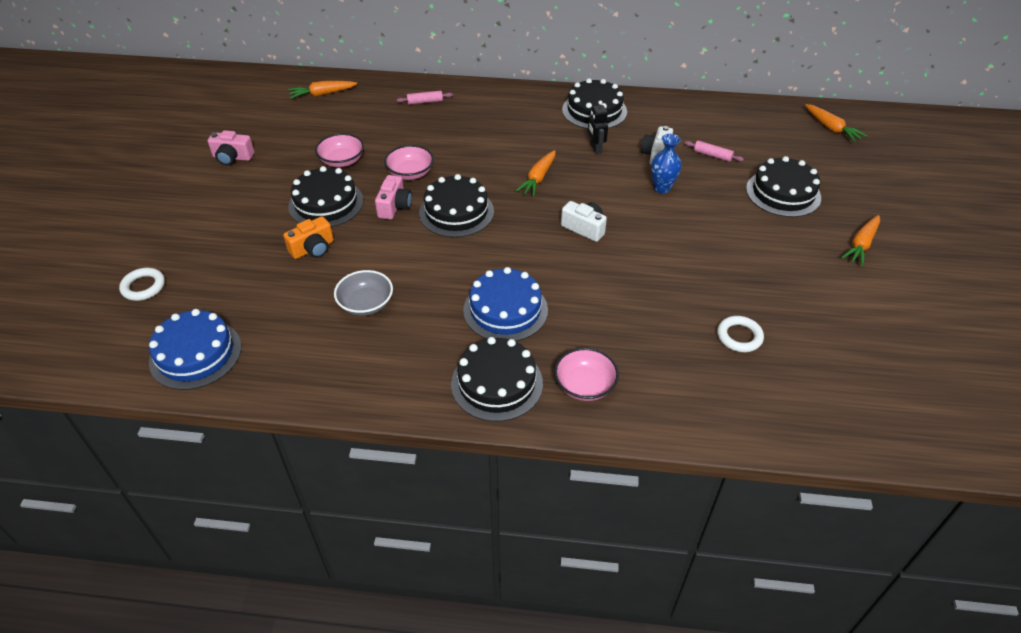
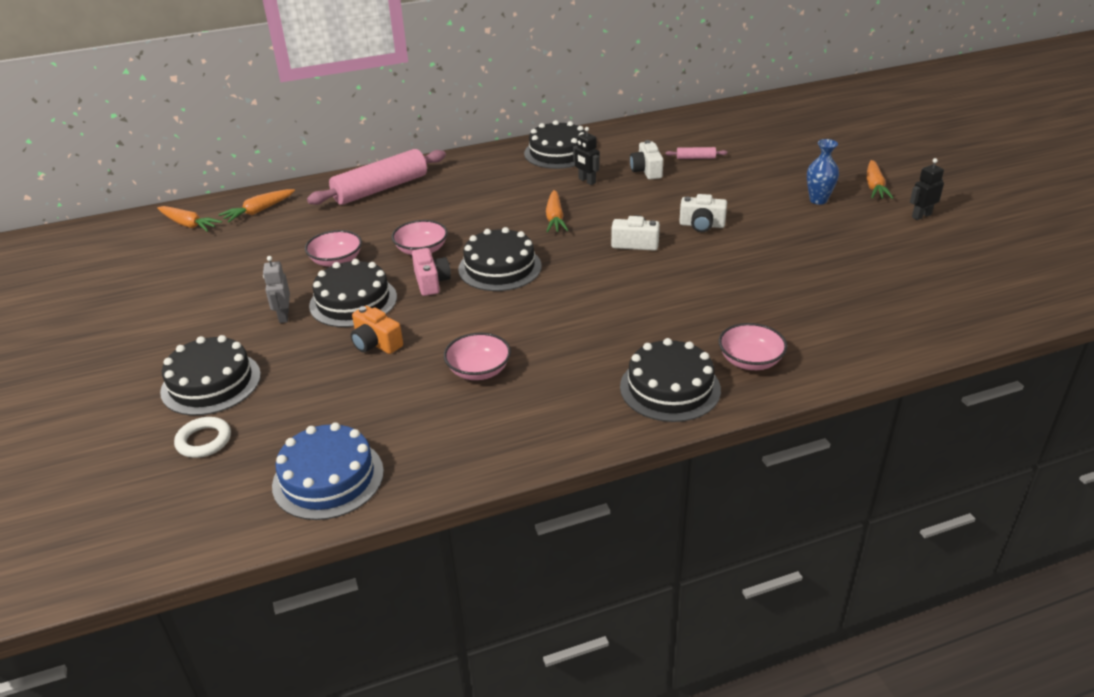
camera: 25 degrees left, 10 degrees down
pink camera [208,130,254,166] -> none
orange camera [283,216,334,259] -> orange camera turned 105 degrees clockwise [351,306,403,354]
grey bowl [334,270,393,316] -> pink bowl [444,333,511,380]
pink rolling pin [397,91,453,105] -> pink rolling pin [307,149,446,205], size x2.44
blue cake [463,267,548,342] -> none
blue vase [651,134,682,194] -> blue vase moved to [807,139,839,205]
white ring [717,316,764,352] -> none
black cake [746,156,821,217] -> black cake moved to [160,335,261,416]
orange carrot [805,104,867,142] -> orange carrot moved to [157,206,222,232]
none -> grey robot [263,256,290,323]
none -> white camera [679,194,727,232]
none -> black robot [910,158,944,220]

